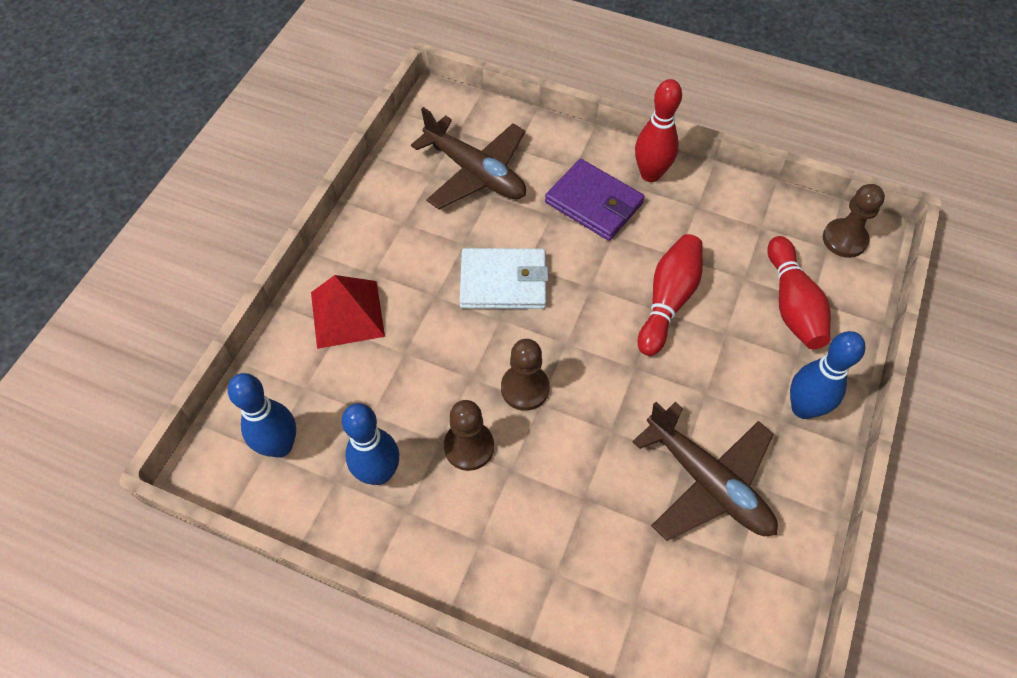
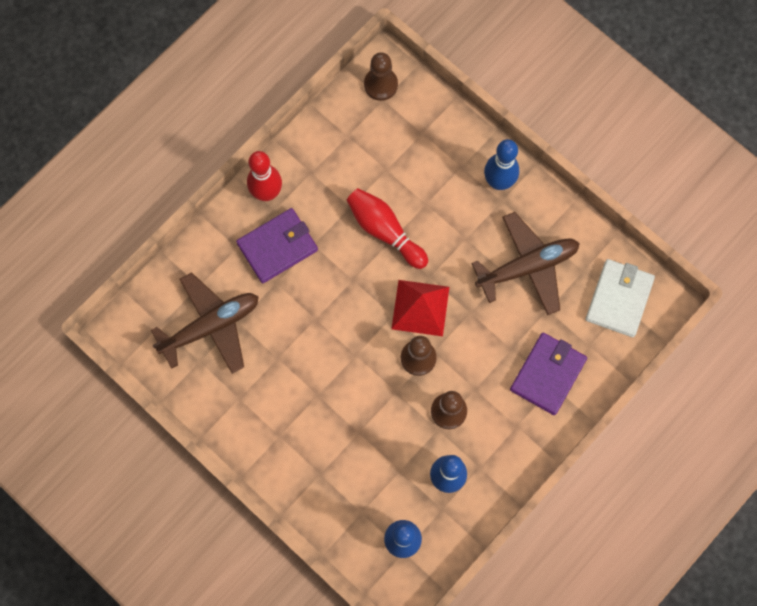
camera: 70 degrees left, 15 degrees up
red pyramid [311,275,385,349] -> red pyramid moved to [392,280,449,336]
white wallet [460,248,549,309] -> white wallet moved to [585,259,655,337]
red bowling pin [768,236,831,349] -> none
none -> purple wallet [510,333,587,415]

